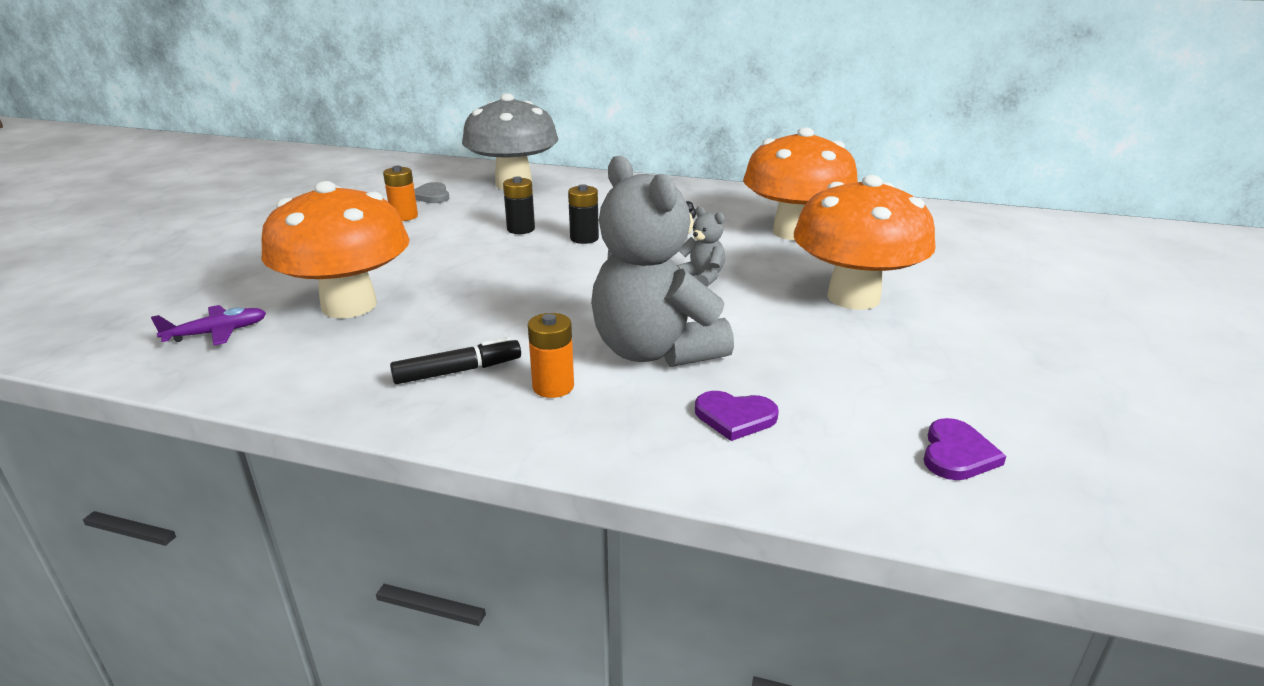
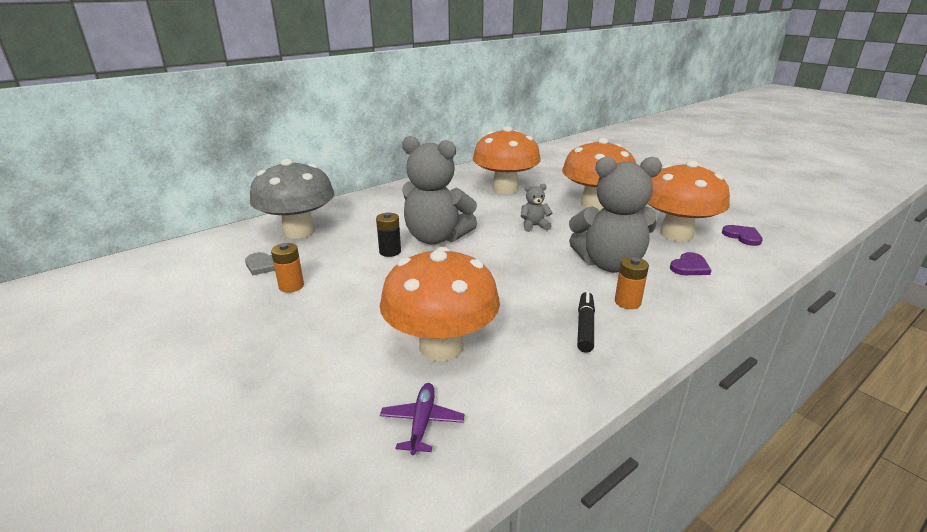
camera: 55 degrees left, 0 degrees up
black battery [568,184,599,244] -> grey teddy bear [402,136,477,245]
none -> orange mushroom [647,160,730,242]

